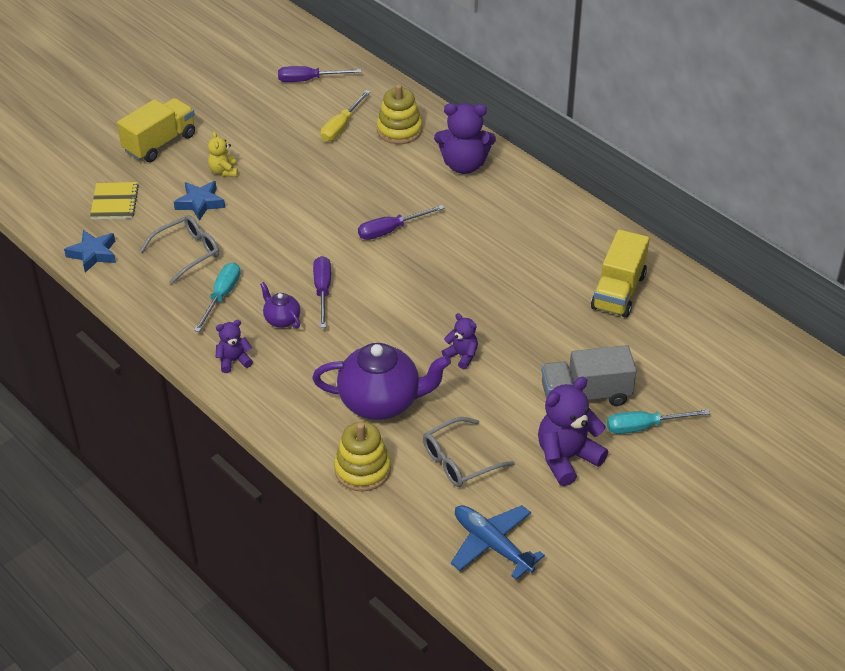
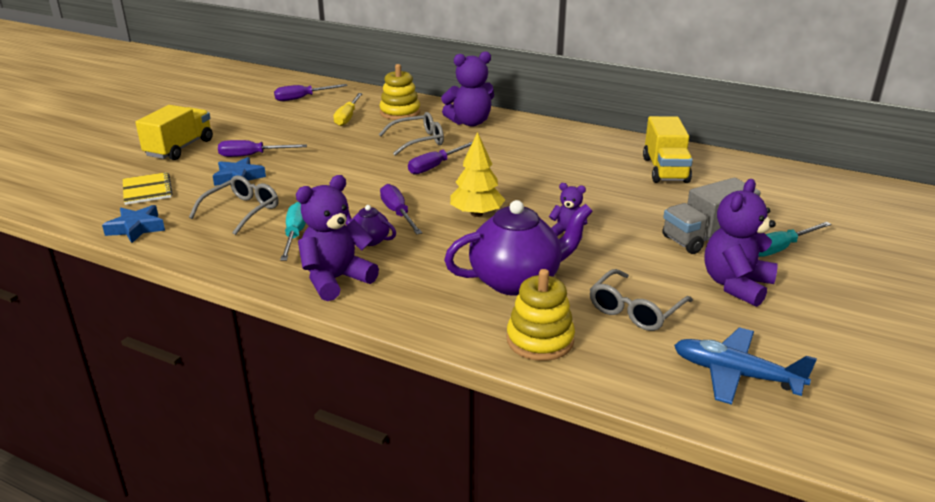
camera: 20 degrees left, 15 degrees down
yellow teddy bear [208,131,238,177] -> purple screwdriver [218,140,307,157]
purple teddy bear [216,320,253,373] -> purple teddy bear [296,175,379,301], size x1.85
none -> grey glasses [379,112,444,155]
none -> yellow tree [450,132,505,217]

